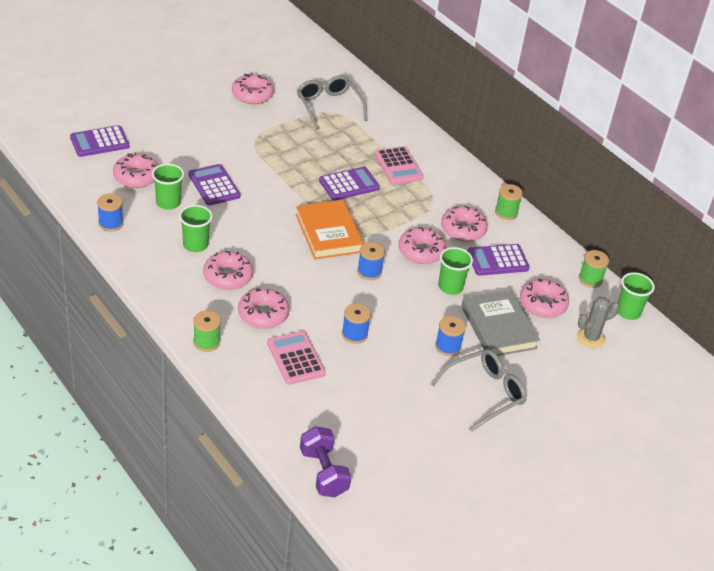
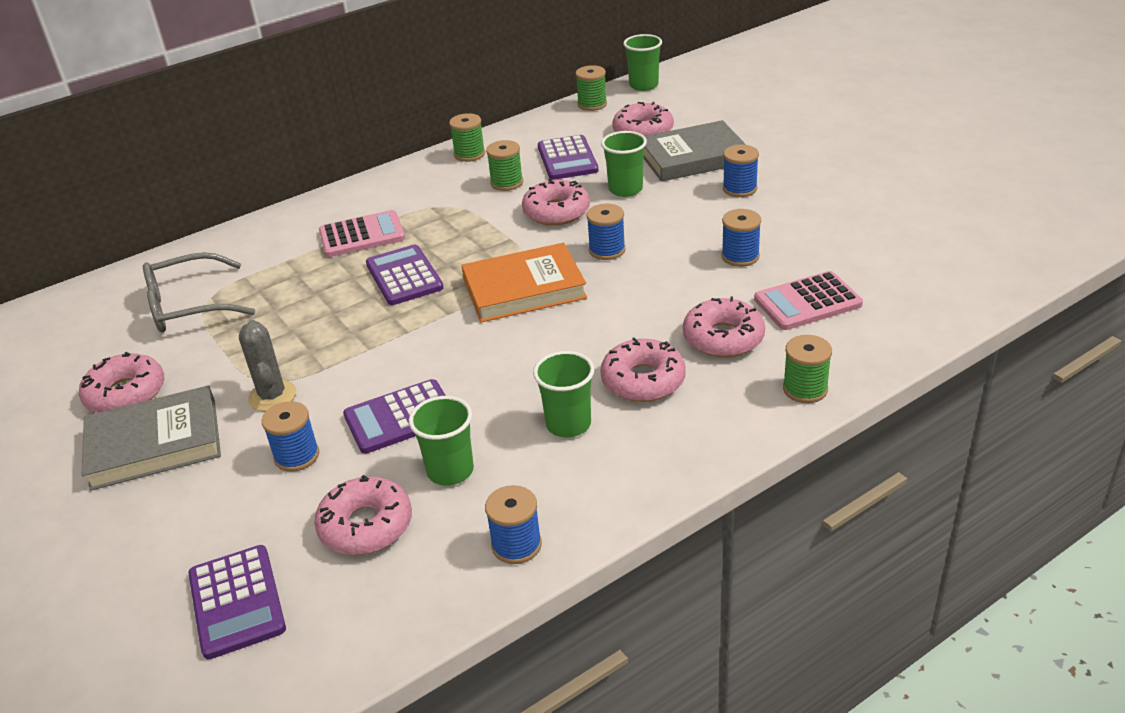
camera: 80 degrees left, 5 degrees down
purple dumbbell [300,426,351,497] -> none
grey glasses [431,349,527,432] -> none
pink donut [441,206,488,242] -> green spool [486,140,523,191]
grey cactus [577,297,620,348] -> grey cactus moved to [239,320,296,411]
none -> grey book [82,385,221,491]
none -> blue spool [262,401,319,472]

